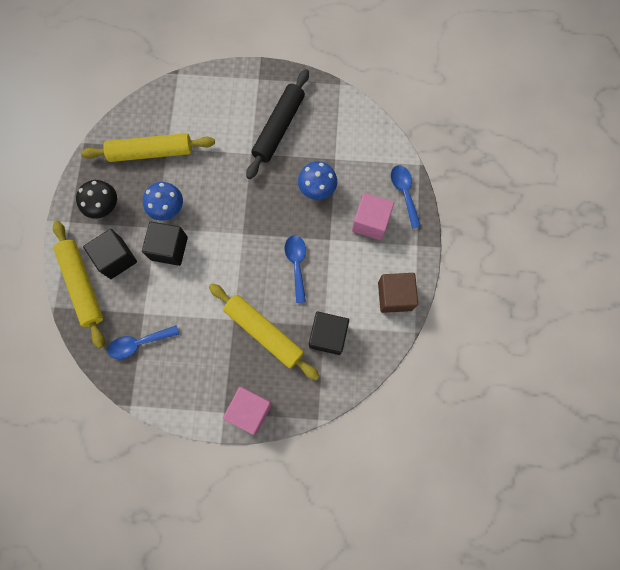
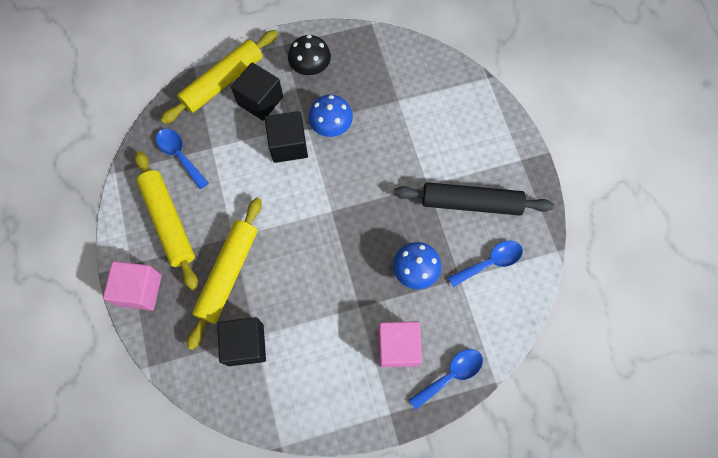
camera: 70 degrees right, 5 degrees down
yellow rolling pin [81,133,215,162] -> yellow rolling pin moved to [135,151,198,290]
blue spoon [285,235,306,303] -> blue spoon moved to [448,241,523,287]
brown cube [378,273,418,313] -> none

